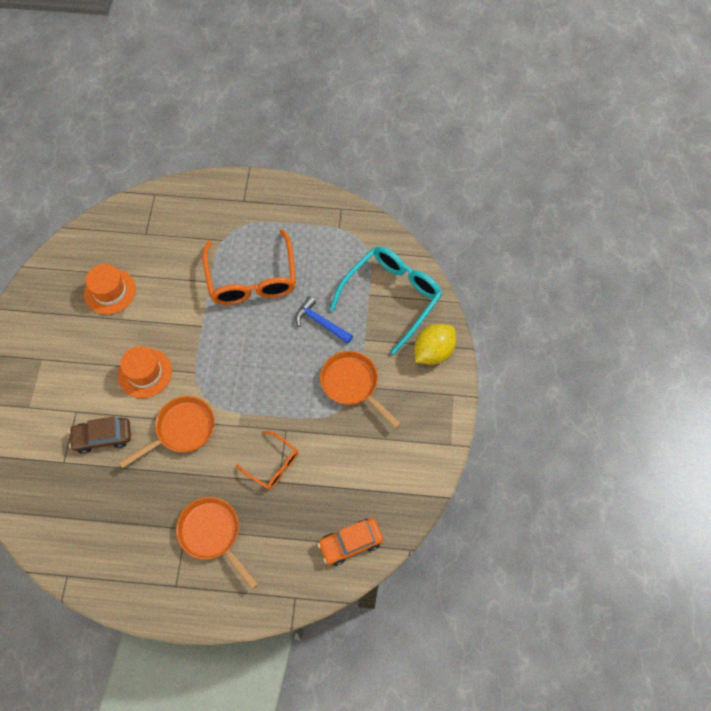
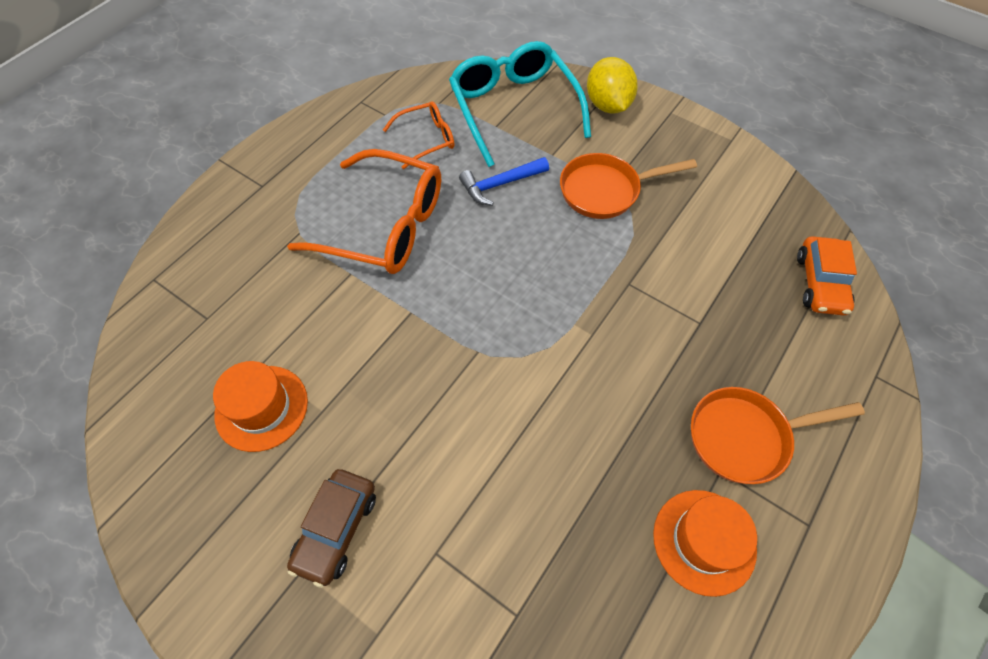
camera: 60 degrees left, 5 degrees down
brown car [69,417,131,454] -> brown car moved to [287,469,376,588]
orange hat [118,346,172,398] -> orange hat moved to [653,490,757,597]
orange pan [119,396,215,468] -> none
orange glasses [236,431,298,490] -> orange glasses moved to [383,101,454,169]

